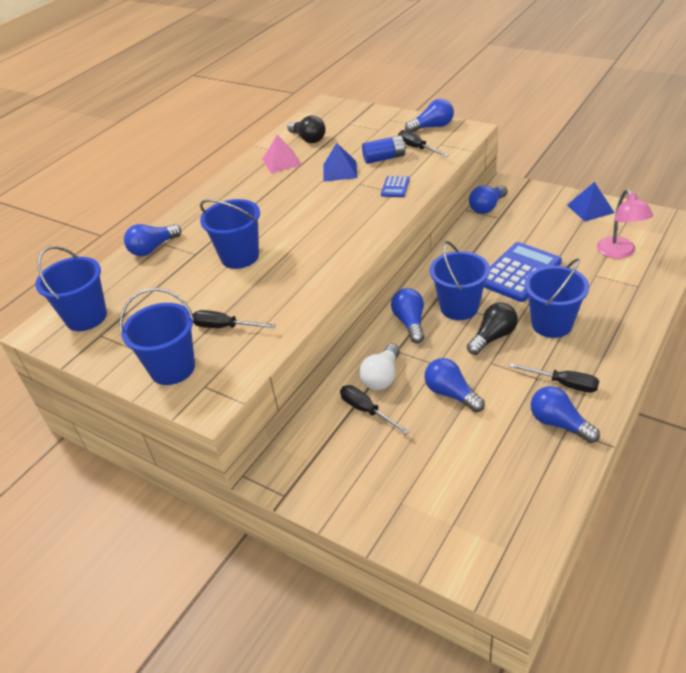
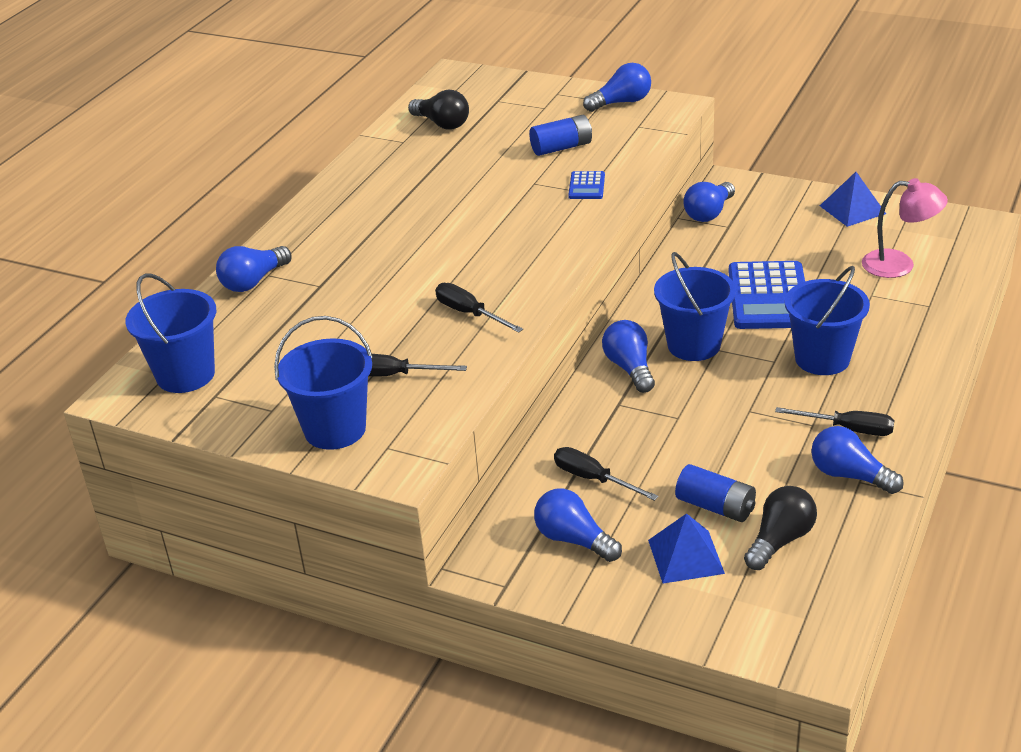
camera: 10 degrees left, 5 degrees down
blue bucket [200,199,260,269] -> none
pink pyramid [263,135,302,173] -> none
blue pyramid [323,143,357,182] -> blue pyramid moved to [648,513,725,583]
white light bulb [359,344,400,390] -> none
black screwdriver [398,130,448,157] -> black screwdriver moved to [435,283,523,333]
blue light bulb [424,358,485,413] -> blue light bulb moved to [534,488,622,562]
black light bulb [467,302,518,355] -> black light bulb moved to [744,486,817,570]
blue calculator [484,242,562,302] -> blue calculator turned 150 degrees clockwise [729,261,805,329]
pink lamp [597,189,653,259] -> pink lamp turned 60 degrees counterclockwise [862,178,948,278]
none -> blue battery [675,464,756,522]

